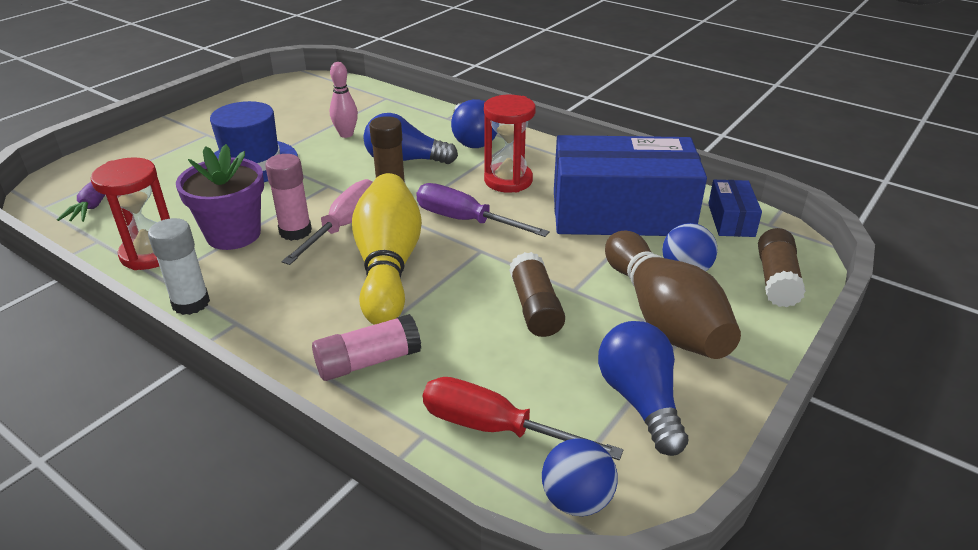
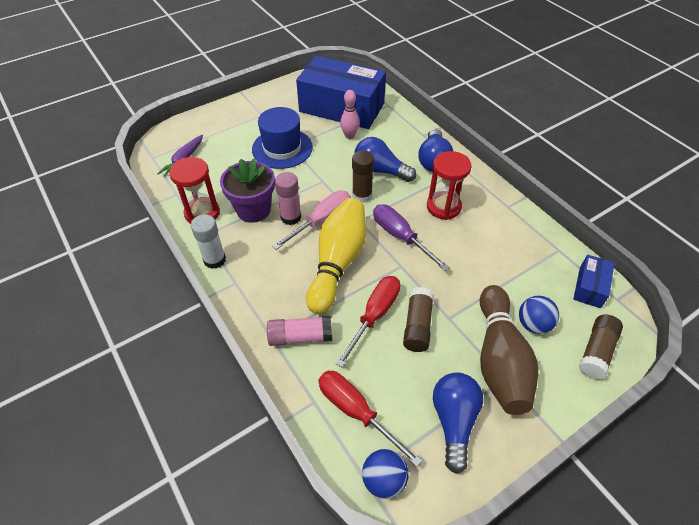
camera: 20 degrees right, 15 degrees up
blue box [554,135,707,236] -> blue box moved to [296,56,386,129]
none -> red screwdriver [336,276,400,367]

